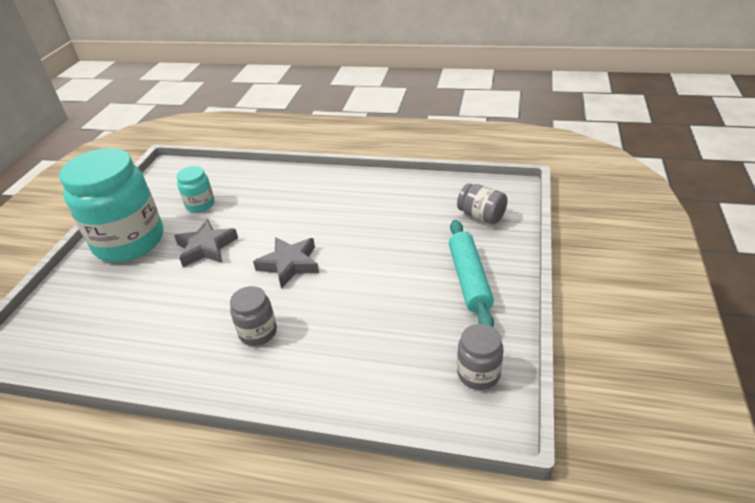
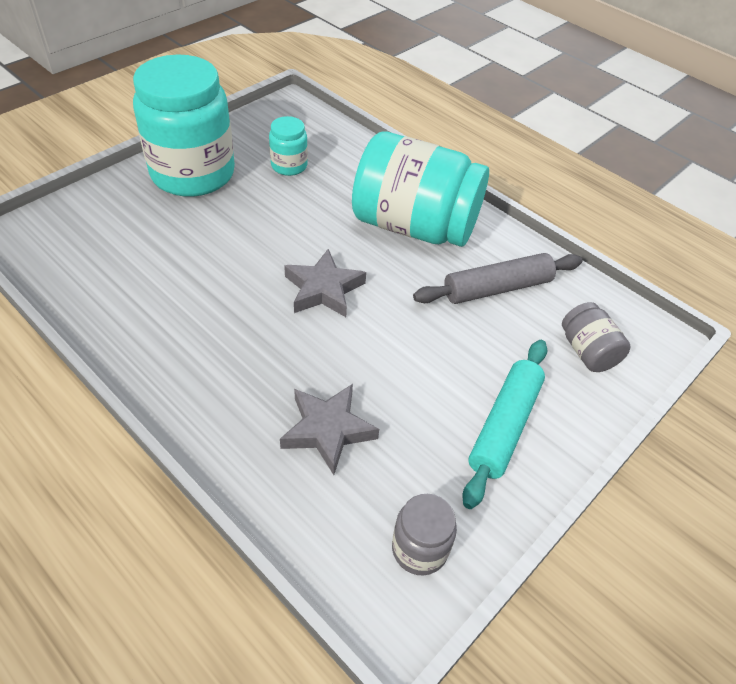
camera: 25 degrees right, 10 degrees up
grey star [174,219,238,267] -> grey star moved to [280,384,379,475]
grey jar [230,286,277,346] -> none
none -> turquoise jar [352,132,489,247]
none -> grey rolling pin [413,253,583,304]

